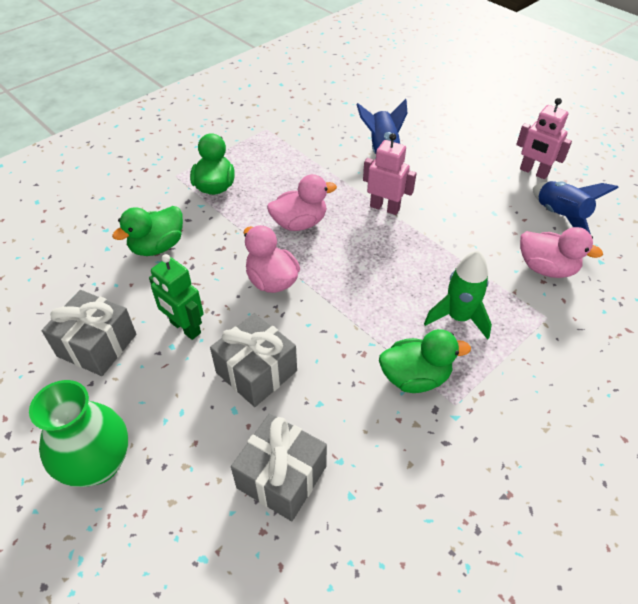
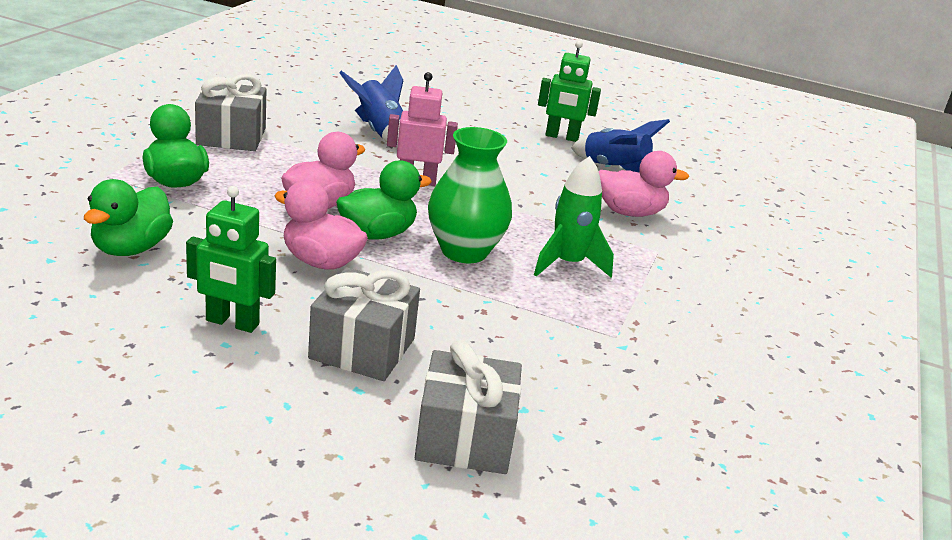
camera: 30 degrees left, 20 degrees down
green vase [29,380,128,487] -> green vase moved to [428,127,512,263]
grey gift [42,290,136,376] -> grey gift moved to [195,74,266,151]
green duck [379,329,471,393] -> green duck moved to [336,160,432,240]
pink robot [516,98,572,179] -> green robot [538,41,601,142]

